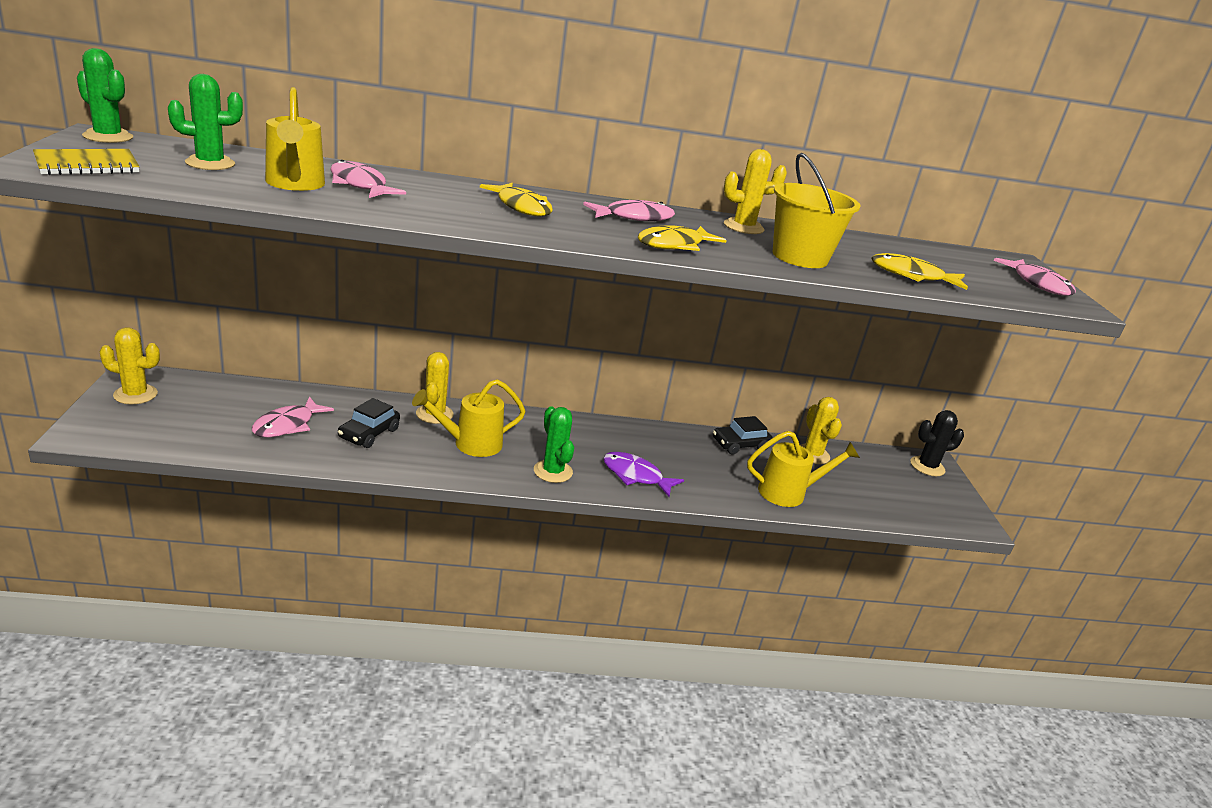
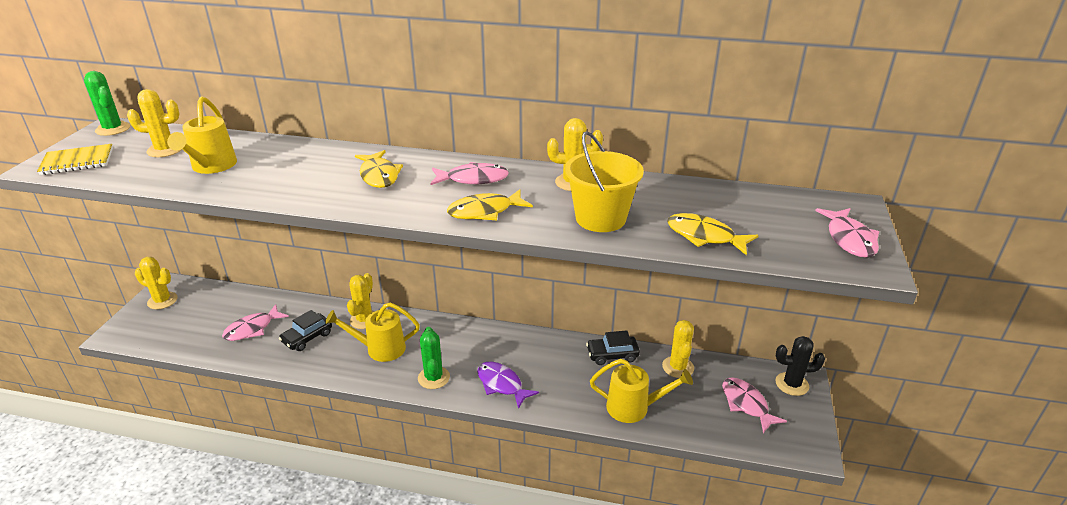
camera: 20 degrees right, 5 degrees up
green cactus [168,74,243,170] -> yellow cactus [127,89,182,157]
pink fish [330,160,406,198] -> pink fish moved to [722,377,787,433]

